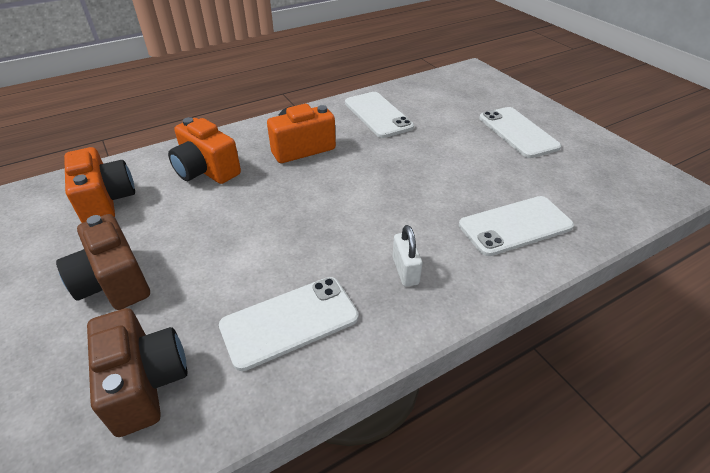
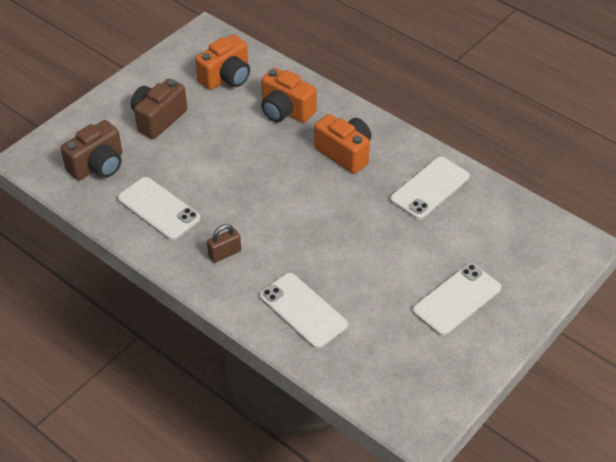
camera: 70 degrees right, 5 degrees up
orange camera [168,117,241,184] -> orange camera turned 75 degrees counterclockwise [261,68,317,123]
white padlock [392,225,423,287] -> brown padlock [207,224,241,263]

